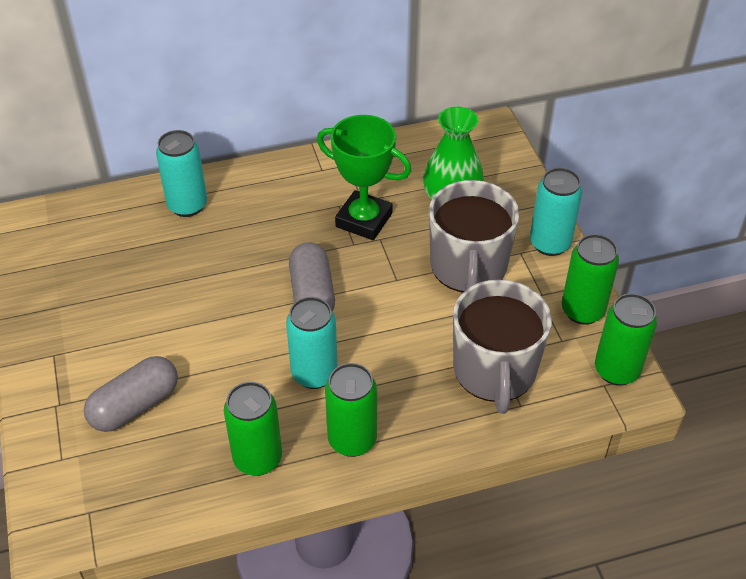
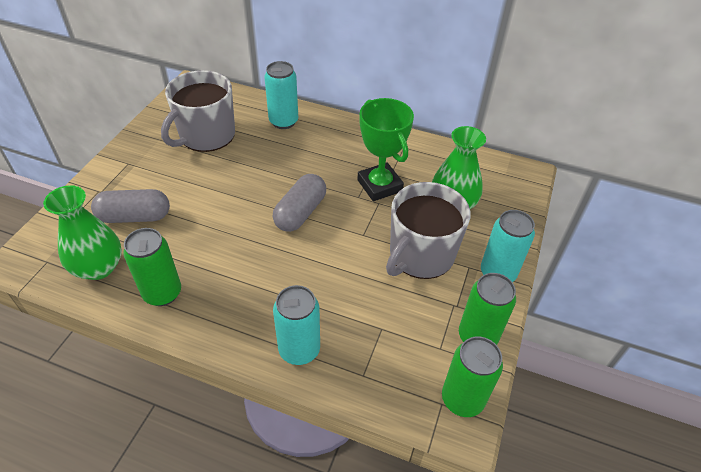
camera: 35 degrees right, 0 degrees up
turquoise can [286,297,338,389] -> turquoise can moved to [273,285,320,365]
green can [325,363,377,457] -> none
grey mug [453,279,552,414] -> grey mug moved to [161,70,235,152]
none -> green vase [43,185,122,280]

